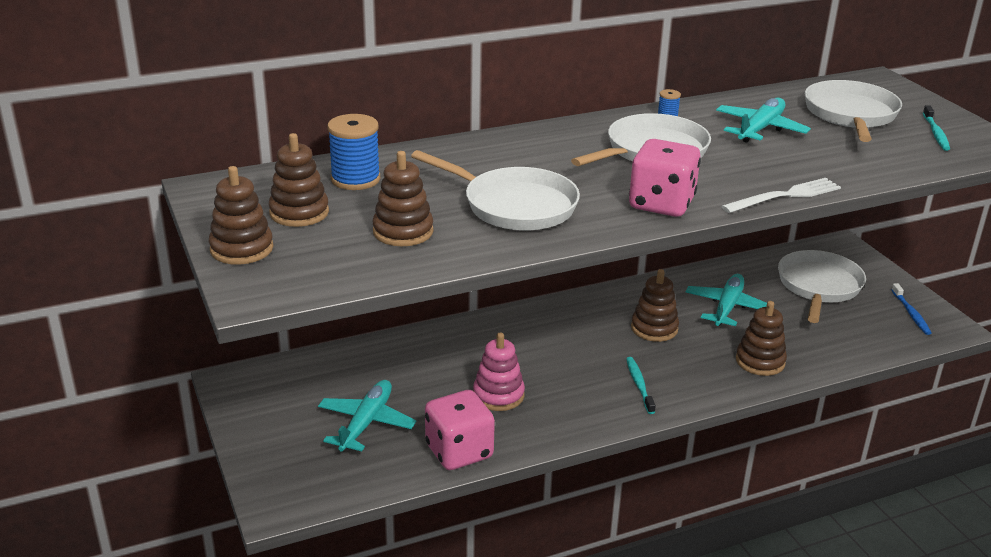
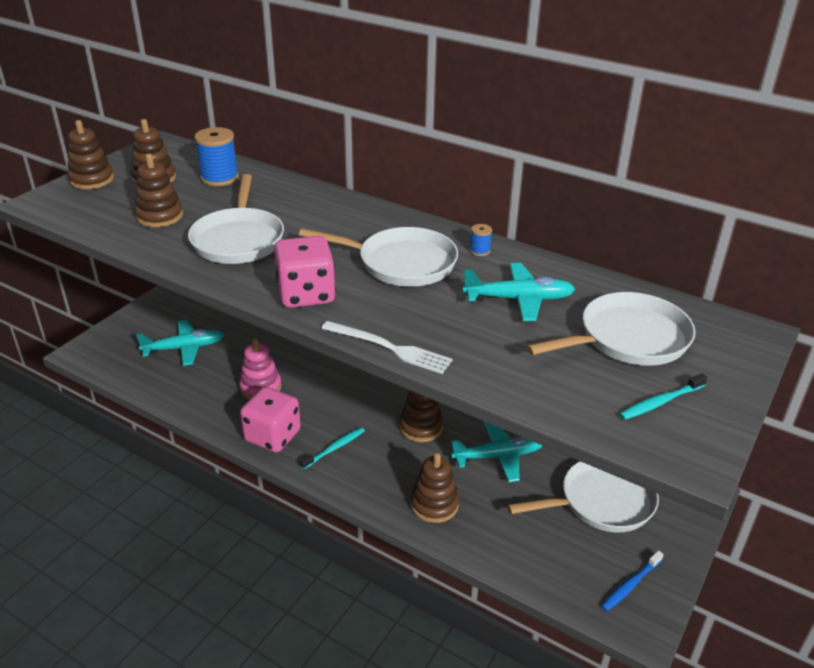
camera: 55 degrees right, 5 degrees up
pink dice [425,390,495,470] -> pink dice moved to [240,387,301,453]

